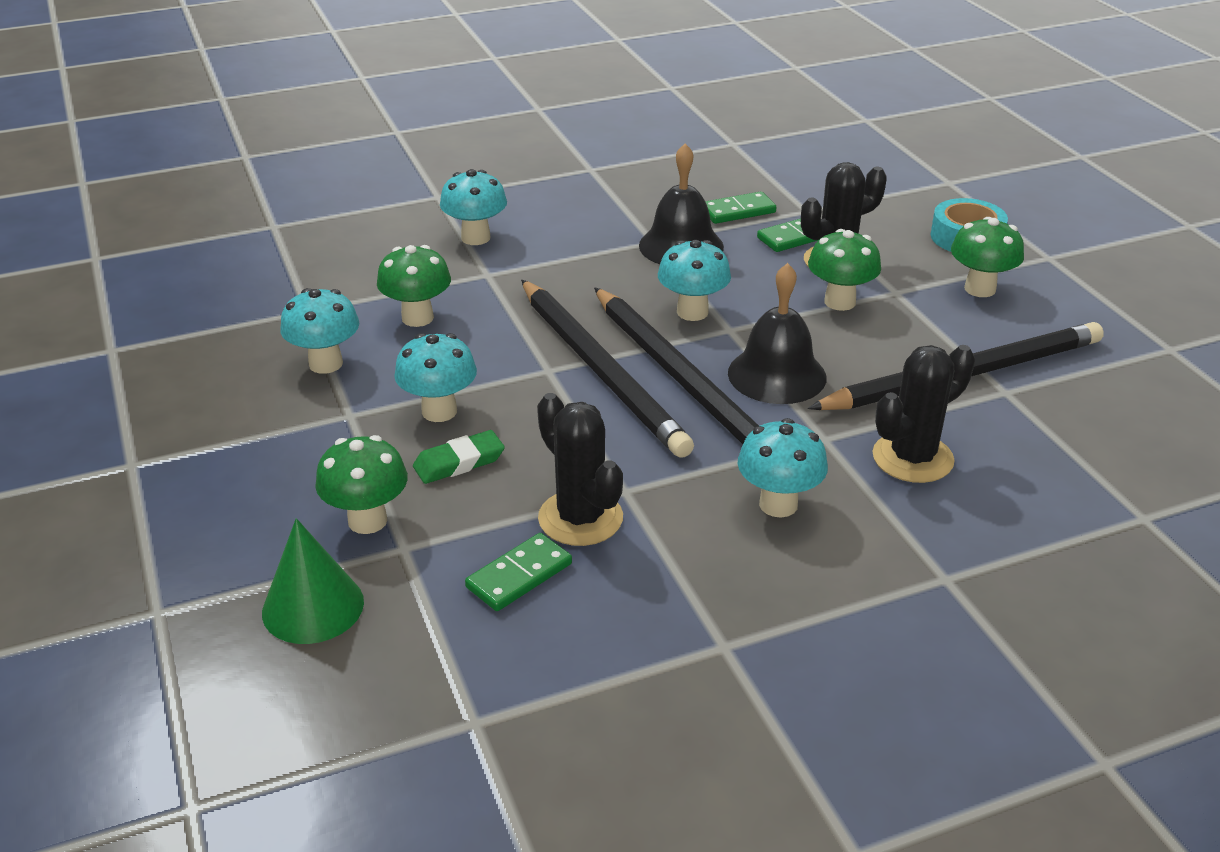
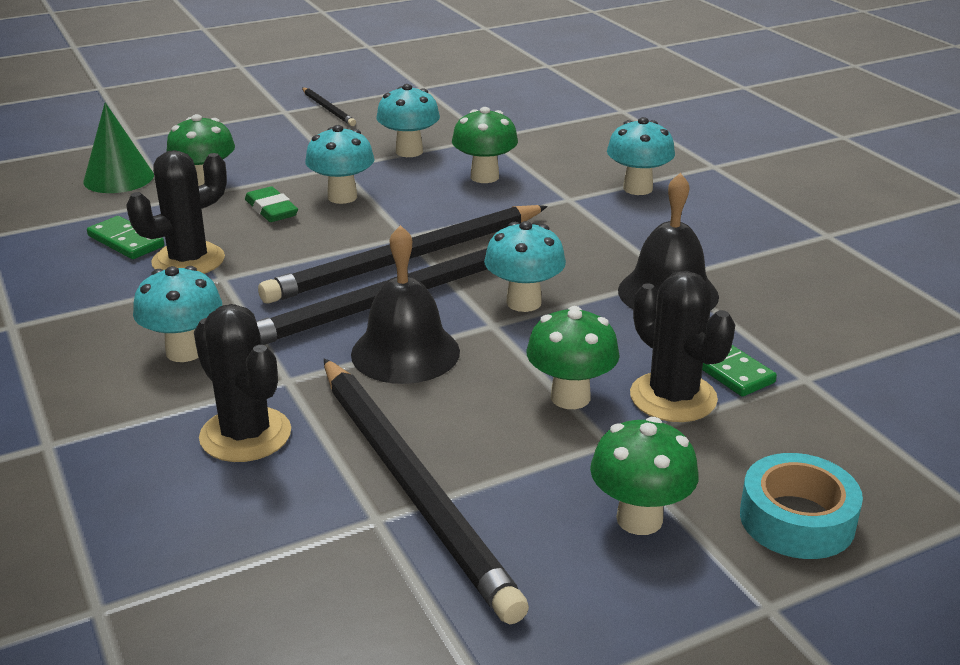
camera: 85 degrees right, 5 degrees down
green domino [705,191,776,224] -> none
none -> black pencil [302,88,356,126]

